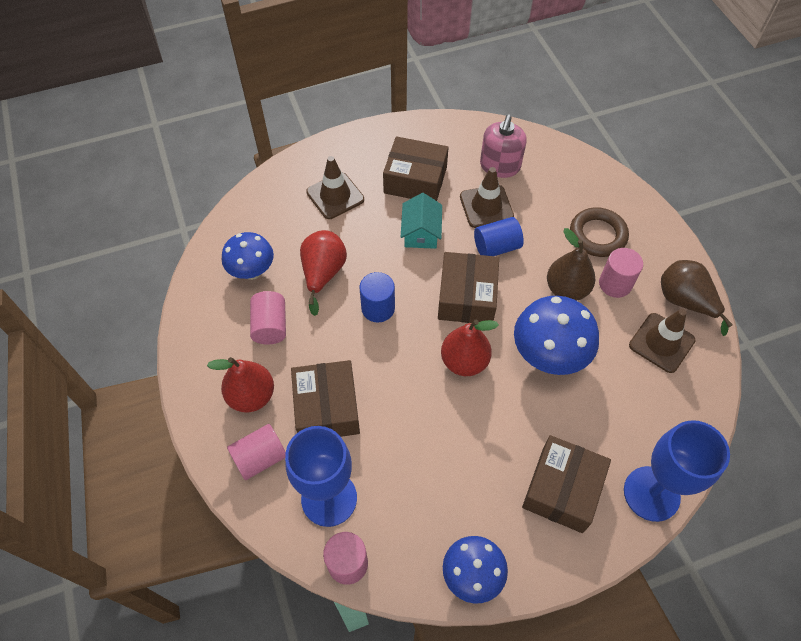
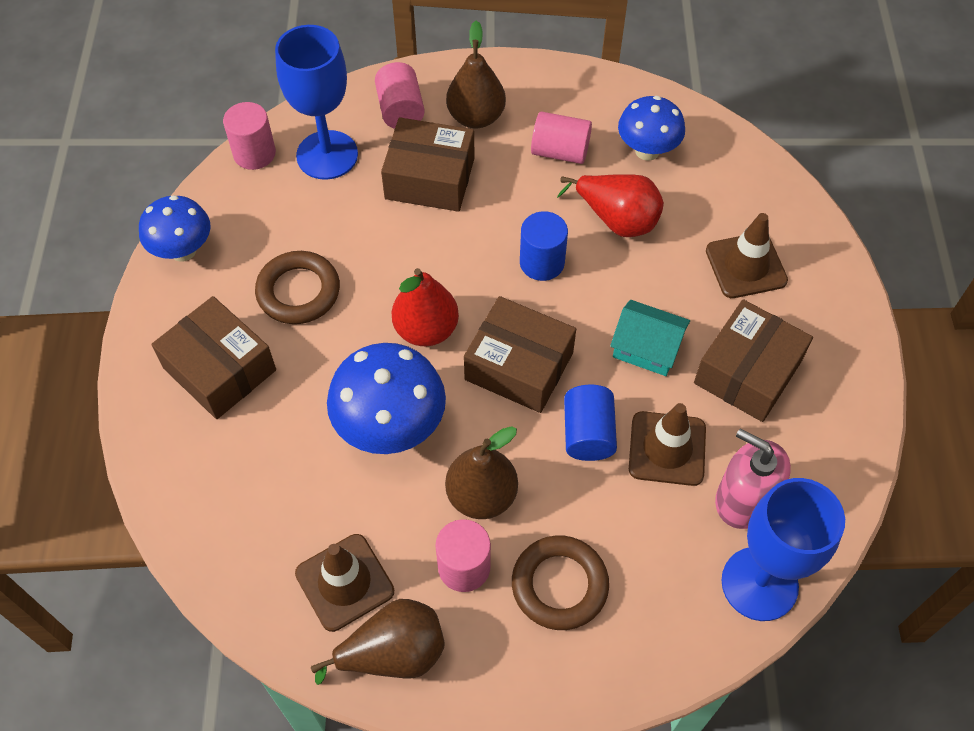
camera: 110 degrees right, 0 degrees up
red pear [207,357,274,413] -> brown pear [446,21,506,129]
blue goblet [624,420,730,522] -> blue goblet moved to [721,478,845,621]
none -> brown ring [255,251,340,324]

